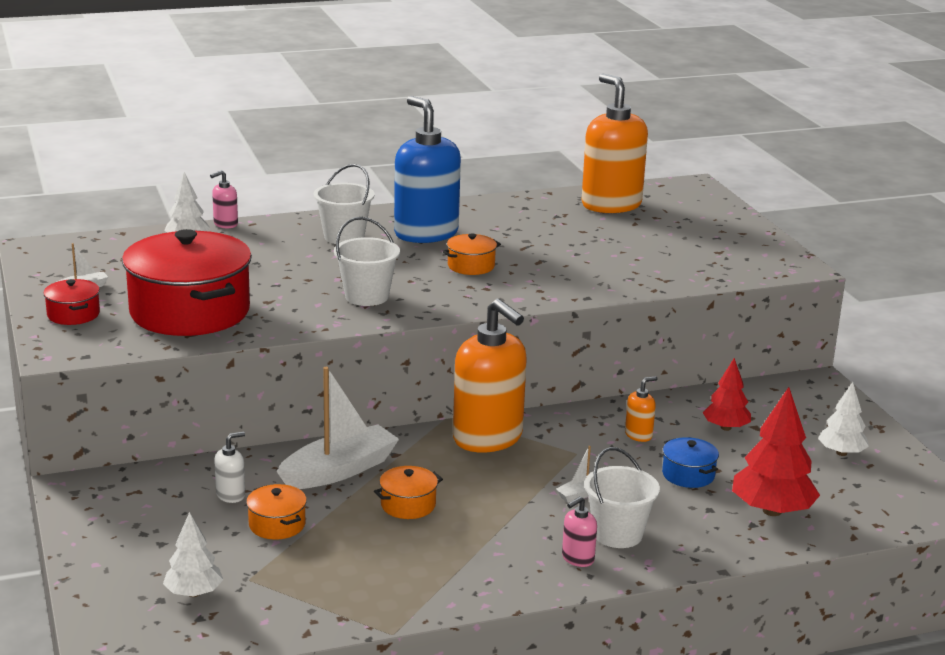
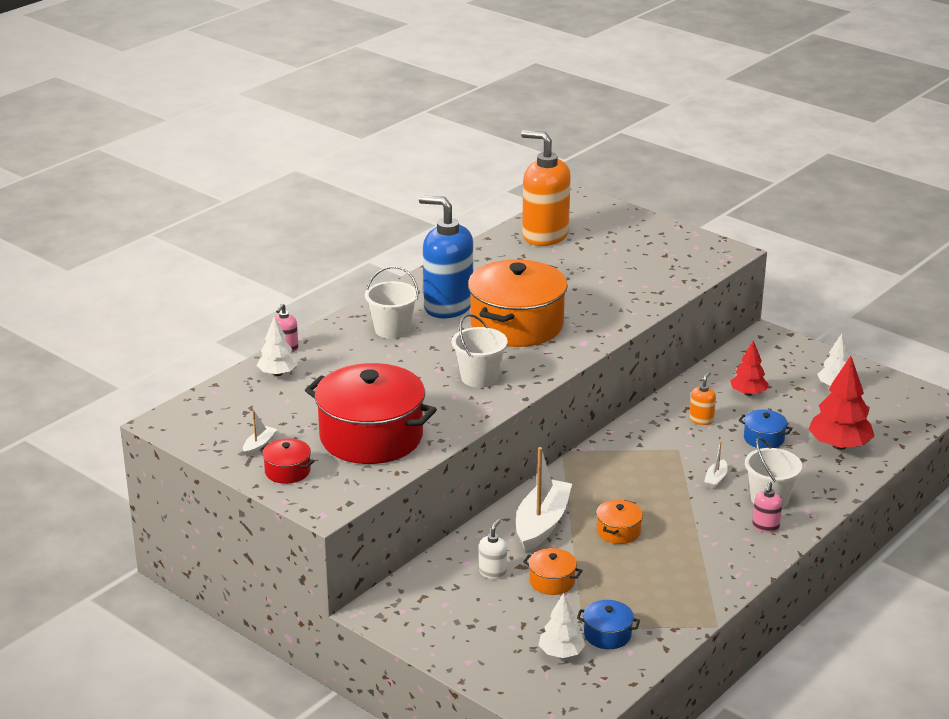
camera: 30 degrees left, 5 degrees up
orange pot [442,233,501,275] -> orange pot [468,259,568,347], size x2.33
orange soap dispenser [453,299,527,453] -> none
none -> blue pot [577,600,640,649]

